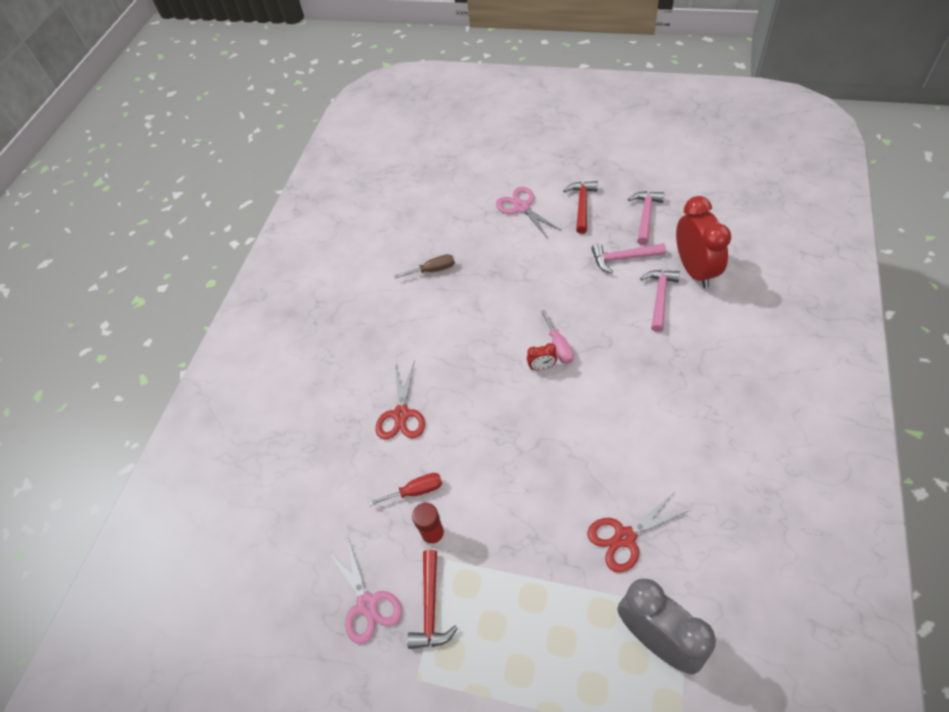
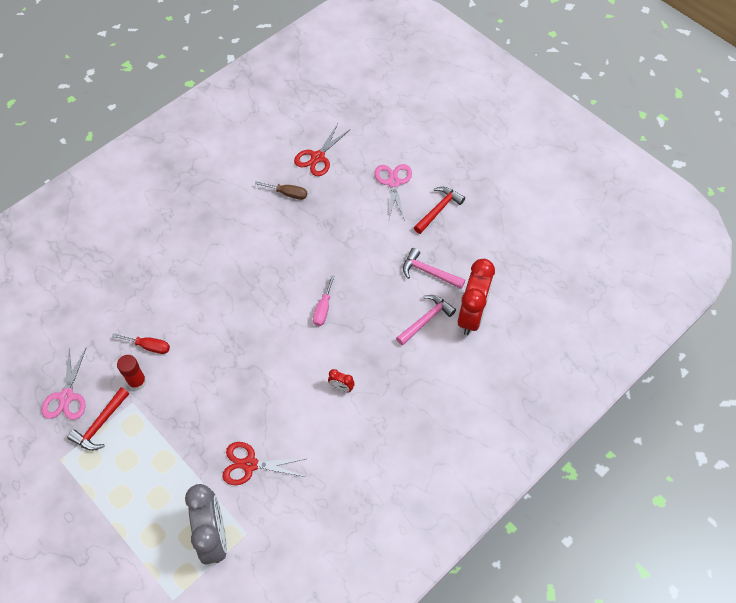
camera: 25 degrees right, 5 degrees up
red scissors [376,361,425,440] -> red scissors moved to [294,124,351,176]
red clock [527,343,557,370] -> red clock moved to [328,369,355,392]
pink hammer [628,191,664,245] -> none

